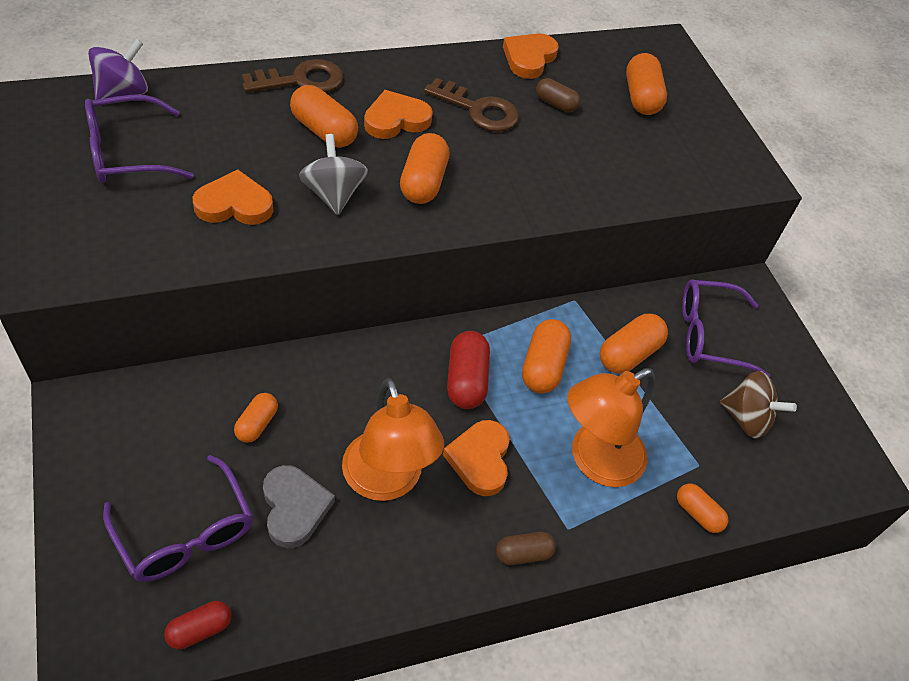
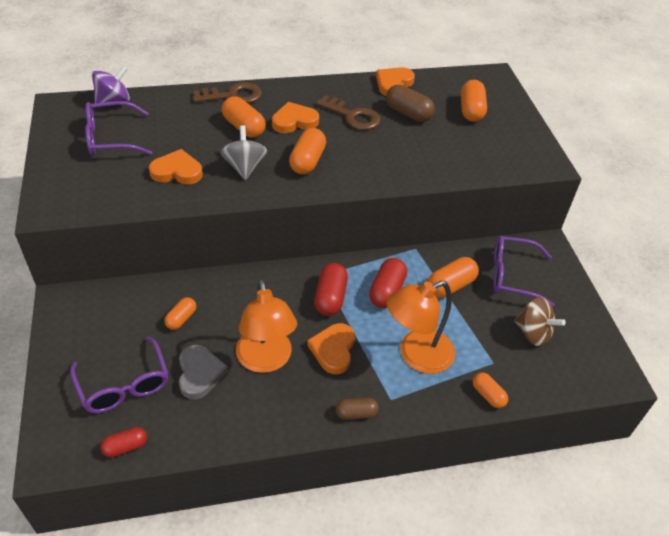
camera: 10 degrees right, 5 degrees down
orange capsule [522,319,571,393] -> red capsule [369,258,407,308]
brown capsule [536,78,580,112] -> brown capsule [386,85,435,122], size x1.60

